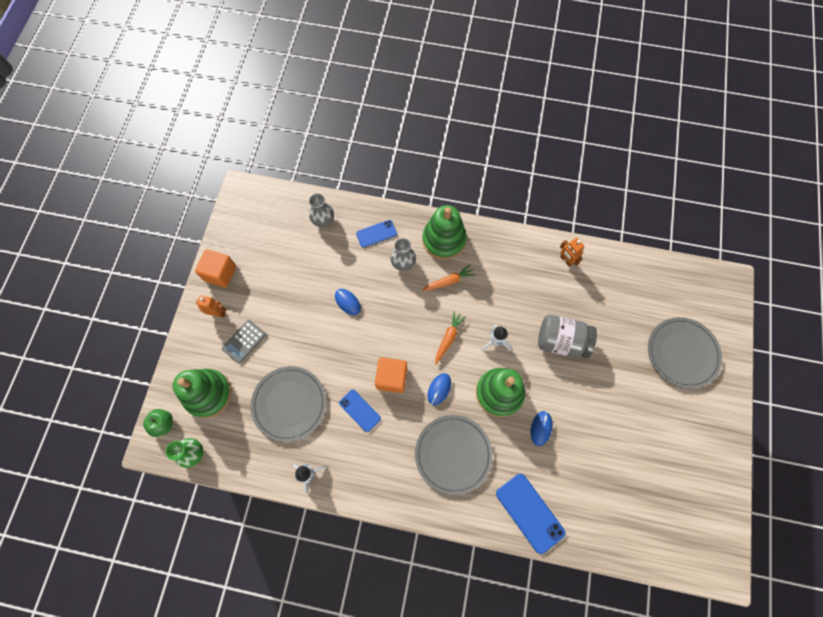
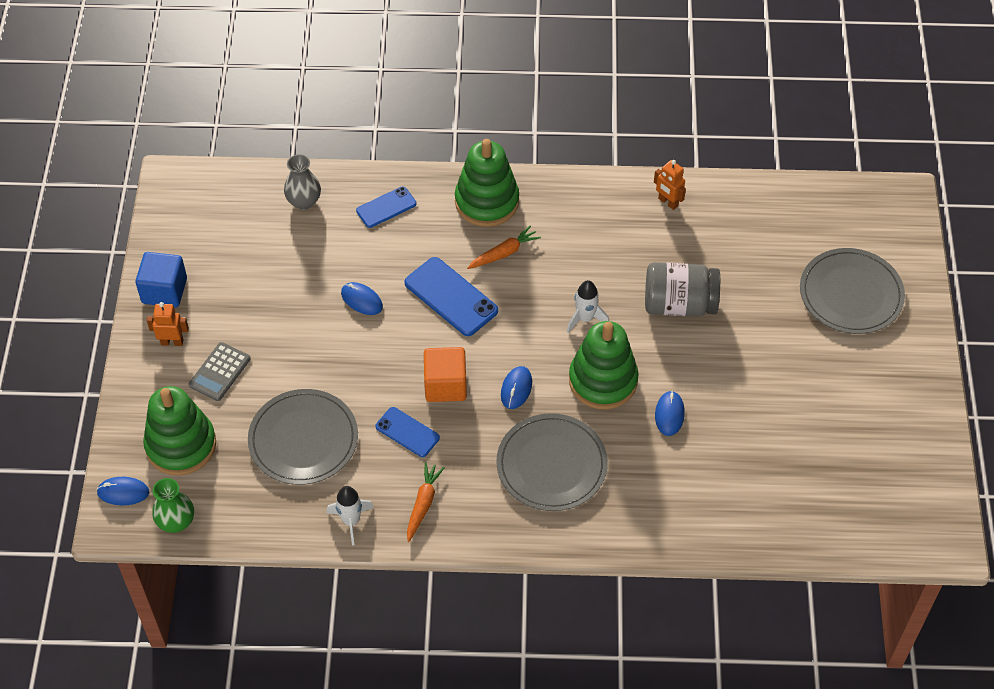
camera: 10 degrees left, 15 degrees down
green apple [143,409,173,437] -> blue mouse [97,477,149,505]
orange cube [195,249,236,288] -> blue cube [135,252,187,307]
grey vase [390,238,416,271] -> none
orange carrot [435,311,466,365] -> orange carrot moved to [407,462,445,542]
blue phone [496,474,566,554] -> blue phone moved to [405,257,498,336]

